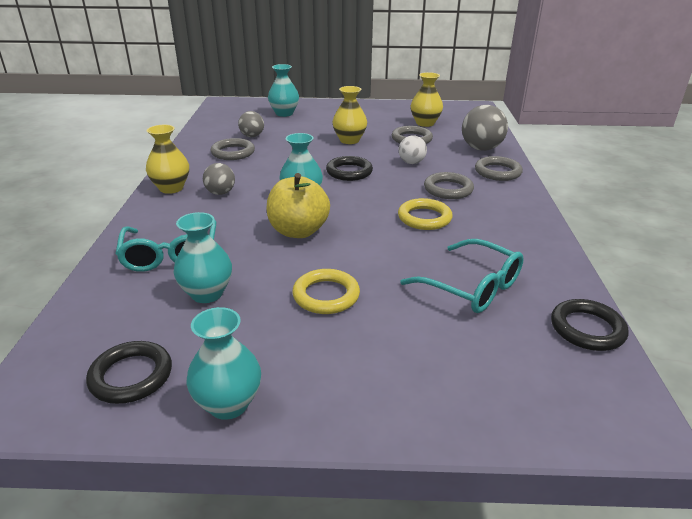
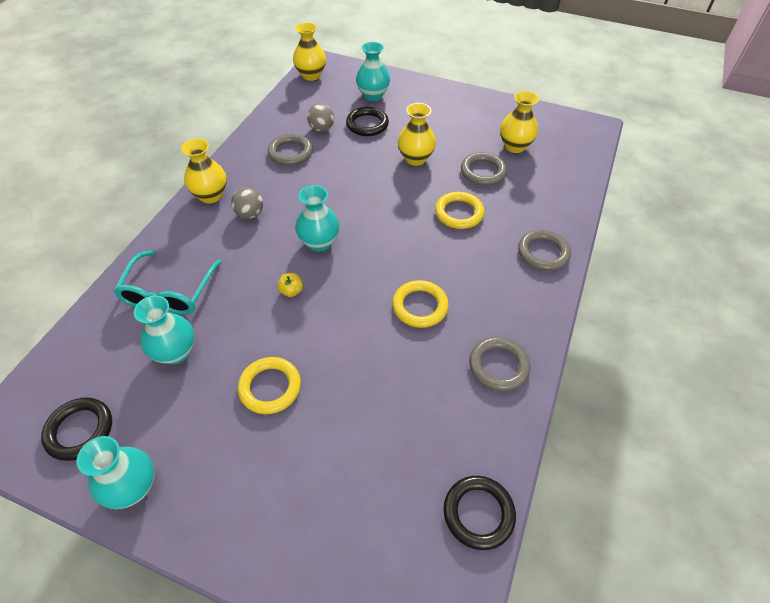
camera: 20 degrees right, 20 degrees up
yellow apple [267,173,330,238] -> yellow apple [277,273,303,297], size x0.41
black ring [326,156,373,181] -> black ring moved to [346,107,389,136]
white ball [399,135,427,164] -> yellow ring [435,192,484,229]
turquoise glasses [400,239,524,313] -> none
grey ring [424,172,474,199] -> grey ring moved to [469,337,530,391]
grey ball [462,105,508,151] -> none
none -> yellow vase [293,22,326,81]

